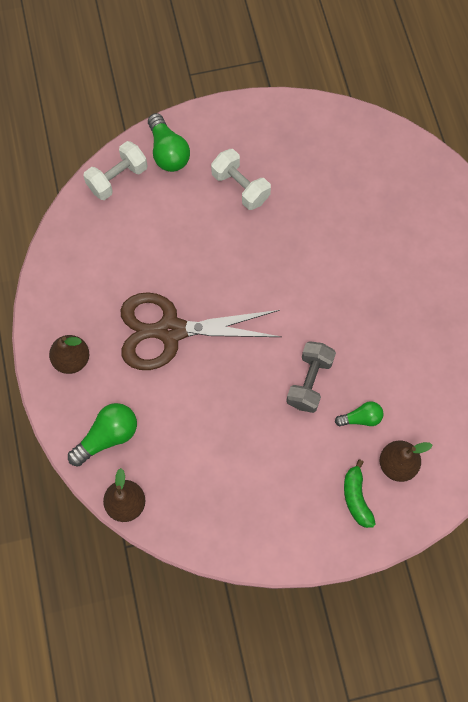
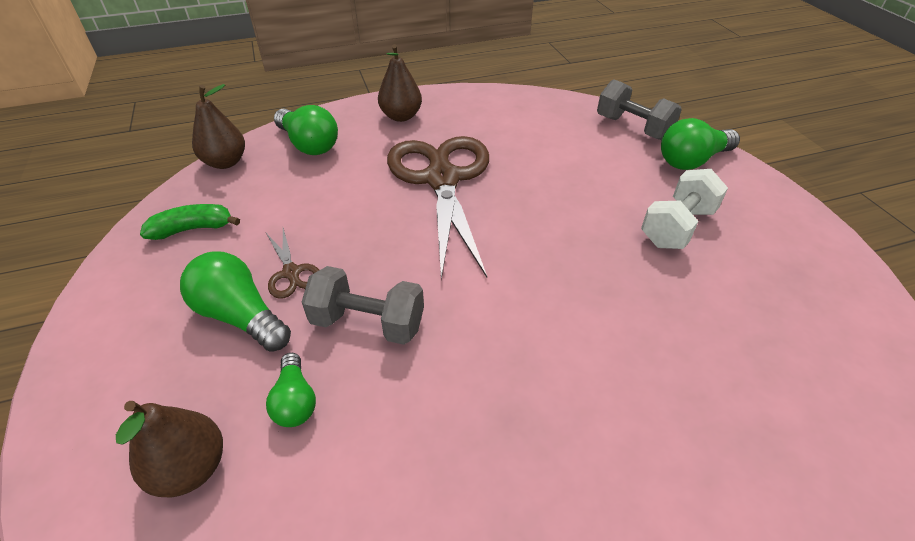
camera: 85 degrees right, 25 degrees down
white dumbbell [83,141,148,200] -> grey dumbbell [597,79,682,140]
green banana [344,459,376,528] -> green banana moved to [140,204,240,240]
none -> green light bulb [180,252,291,352]
none -> brown scissors [266,228,319,299]

